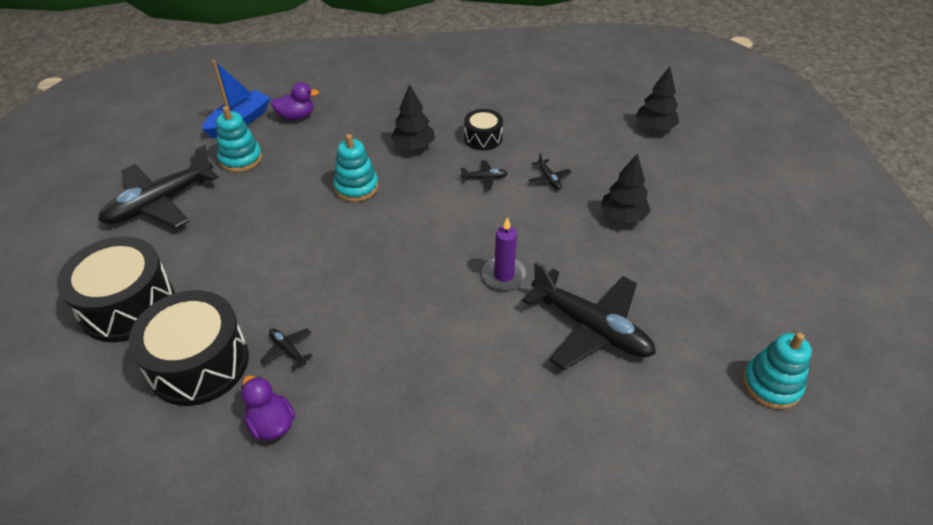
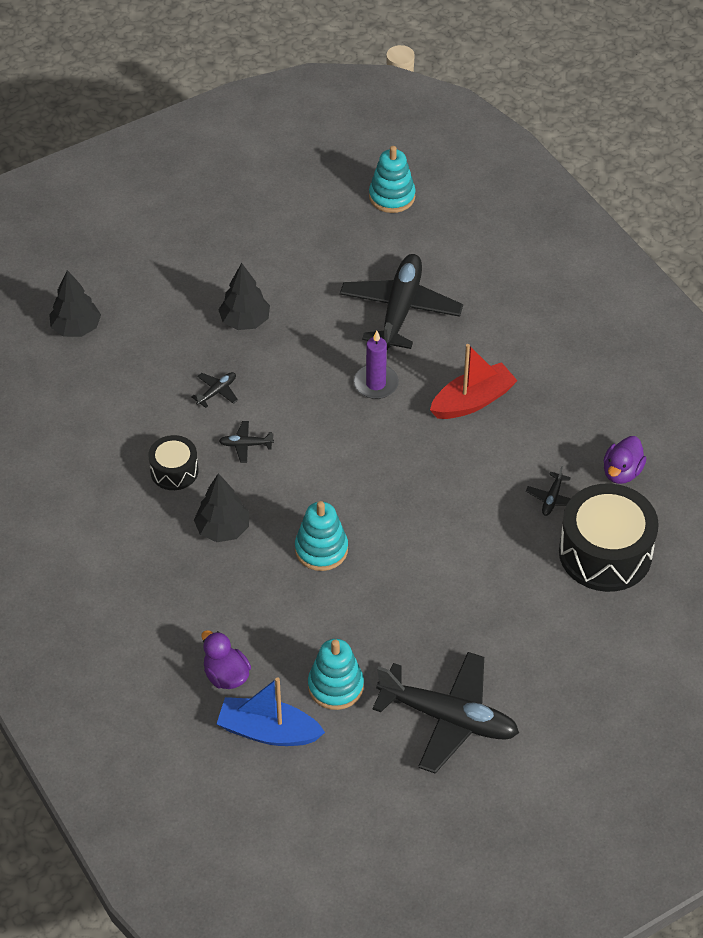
camera: 115 degrees left, 5 degrees up
black drum [57,237,175,342] -> none
black plane [461,160,508,190] -> black plane turned 60 degrees counterclockwise [219,421,274,463]
none -> red boat [430,344,518,419]

